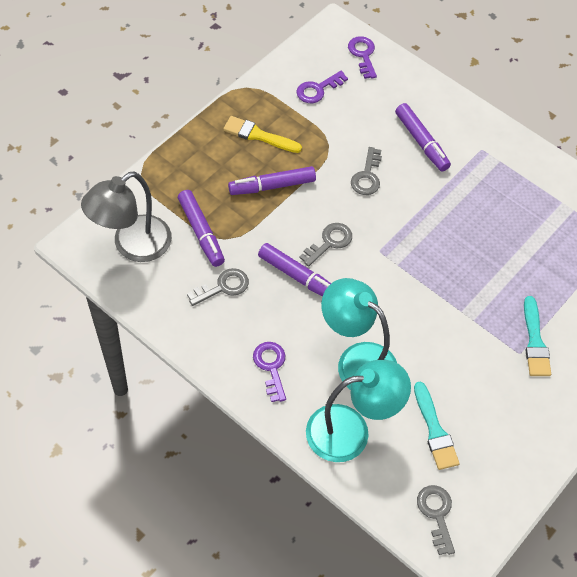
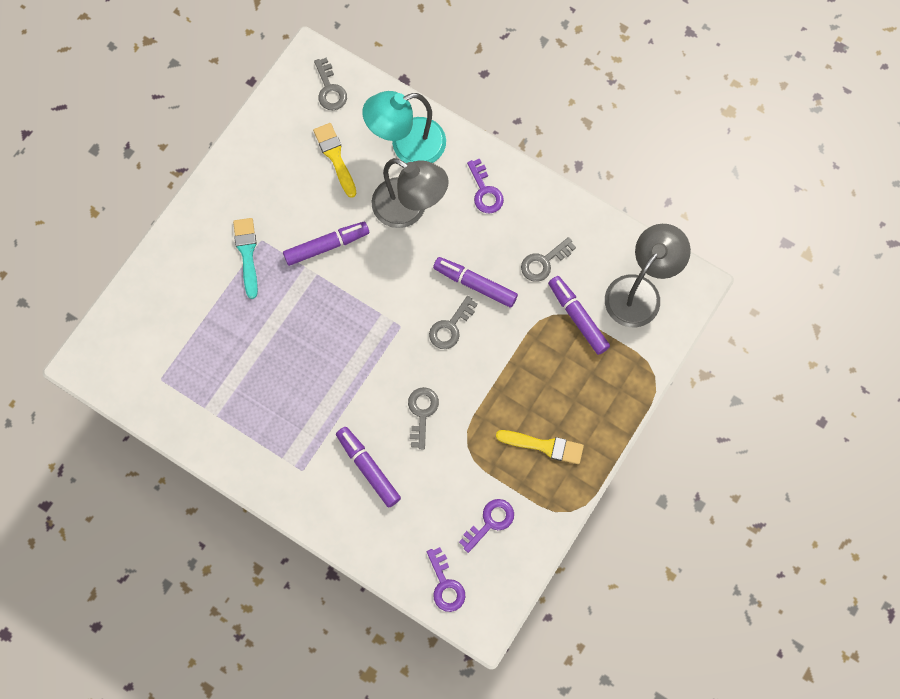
camera: 175 degrees right, 15 degrees up
purple marker [228,166,316,195] -> purple marker moved to [283,222,369,266]
turquoise lamp [321,278,397,390] -> grey lamp [371,158,449,228]
turquoise brush [414,382,460,470] -> yellow brush [313,123,357,198]

